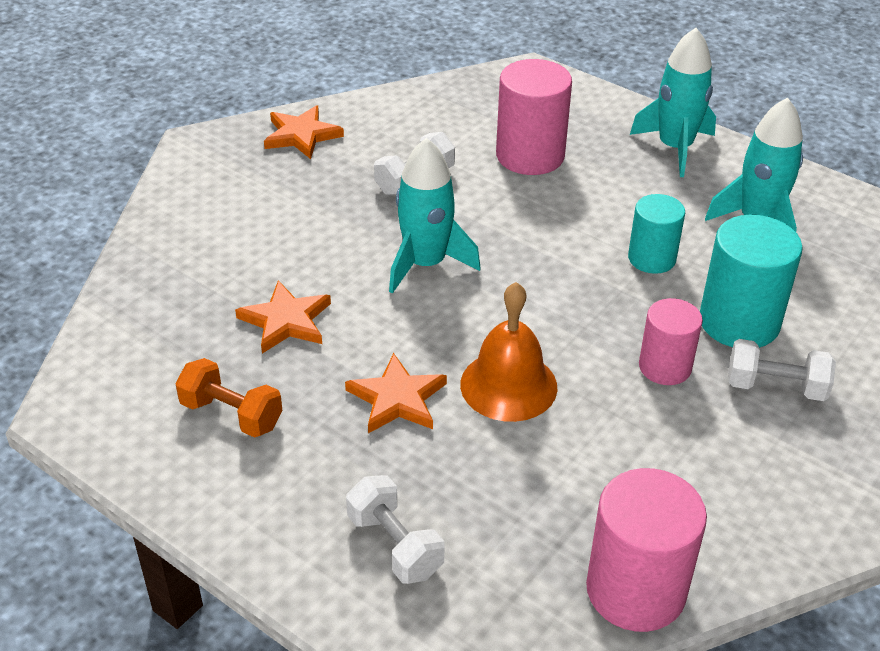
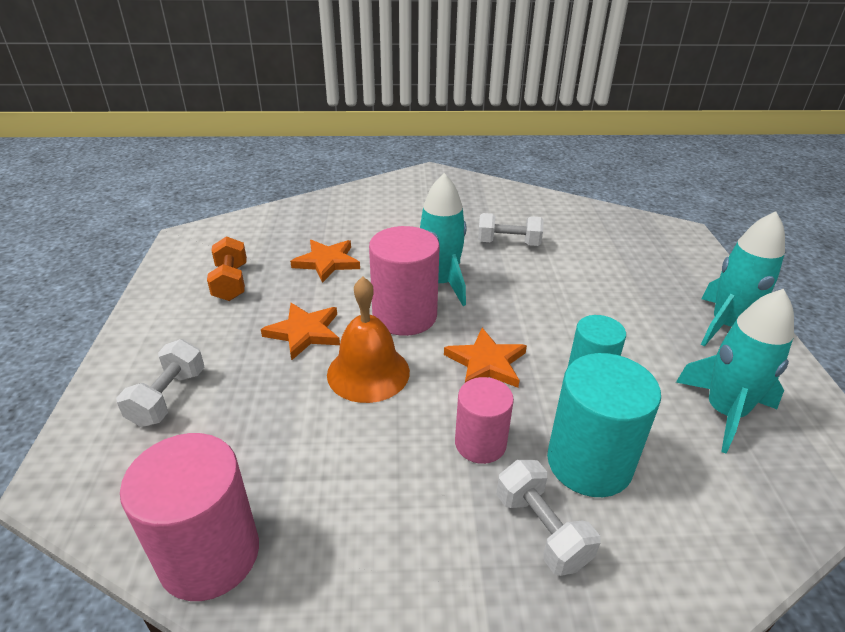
camera: 50 degrees right, 5 degrees down
orange star [264,105,344,159] -> orange star moved to [444,328,527,388]
pink cylinder [496,59,572,175] -> pink cylinder moved to [369,226,440,336]

